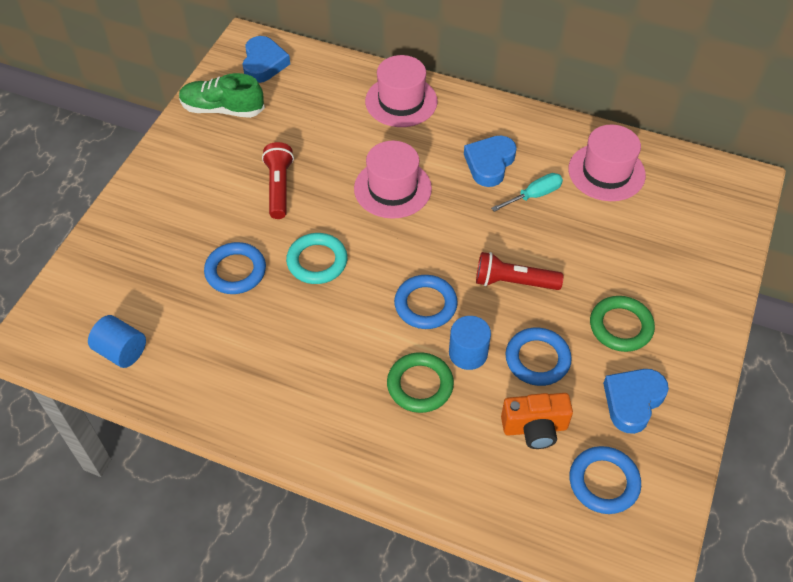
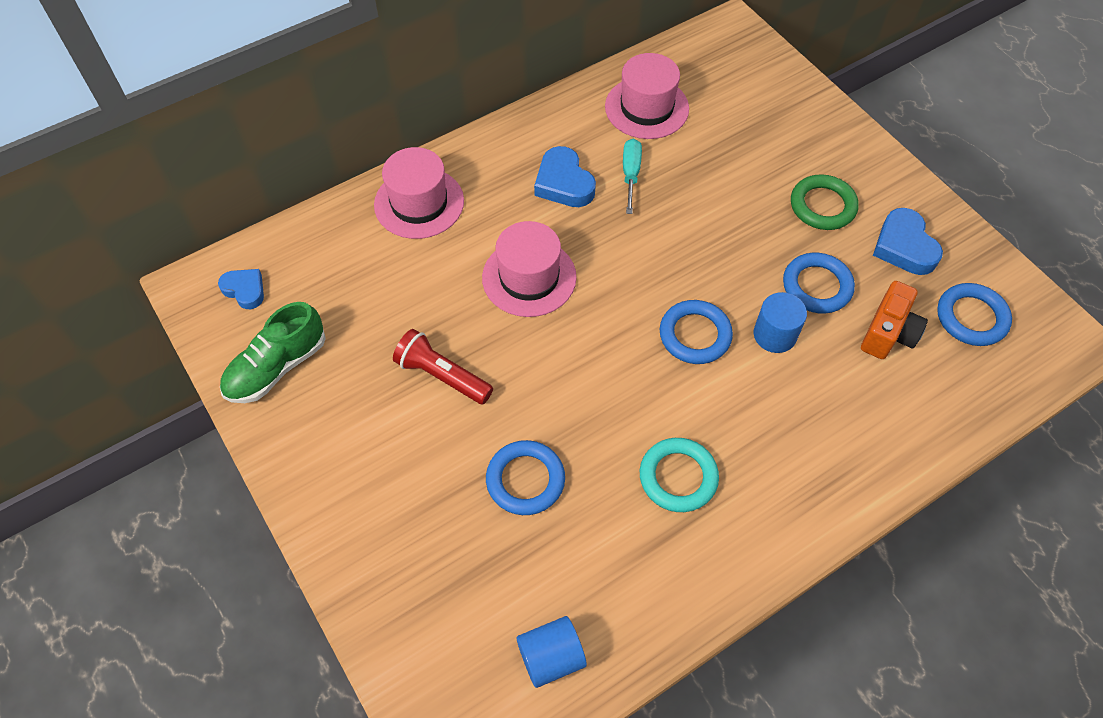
camera: 55 degrees left, 5 degrees up
blue heart [242,36,290,83] -> blue heart [218,269,264,309], size x0.65
turquoise ring [286,233,348,284] -> turquoise ring moved to [640,438,719,512]
green ring [387,352,454,413] -> none
red flashlight [476,252,564,290] -> none

